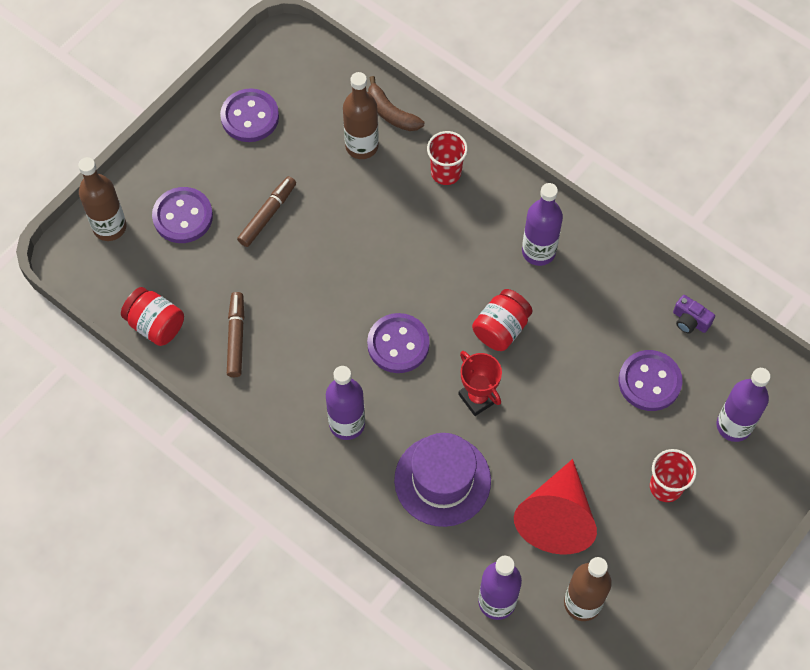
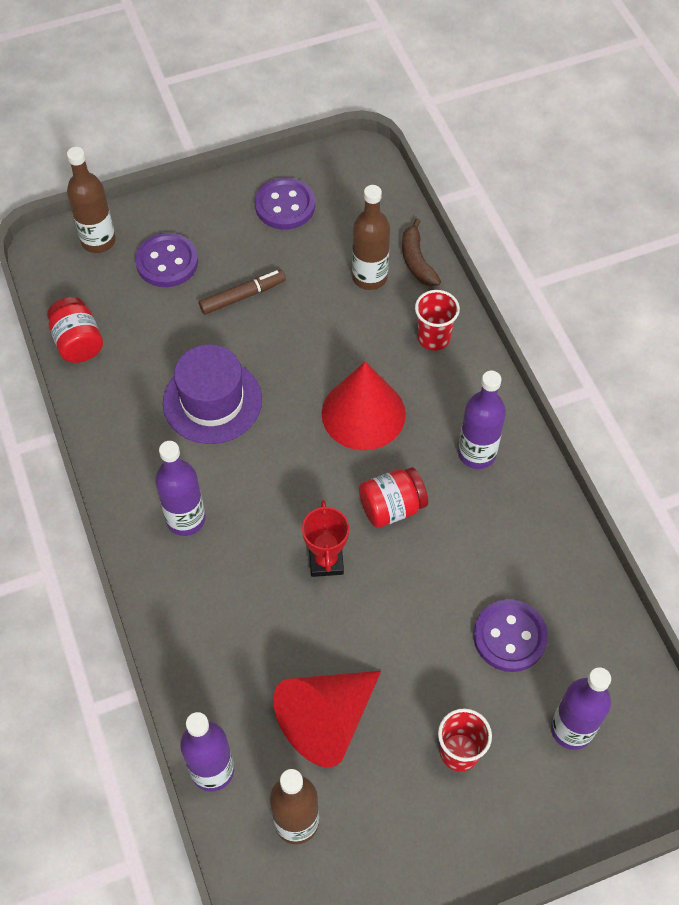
camera: 30 degrees right, 5 degrees down
brown marker [227,292,244,377] -> none
purple button [367,313,430,373] -> none
purple hat [394,433,491,527] -> purple hat moved to [163,344,262,444]
purple camera [673,295,715,334] -> none
none -> red cone [321,361,406,450]

